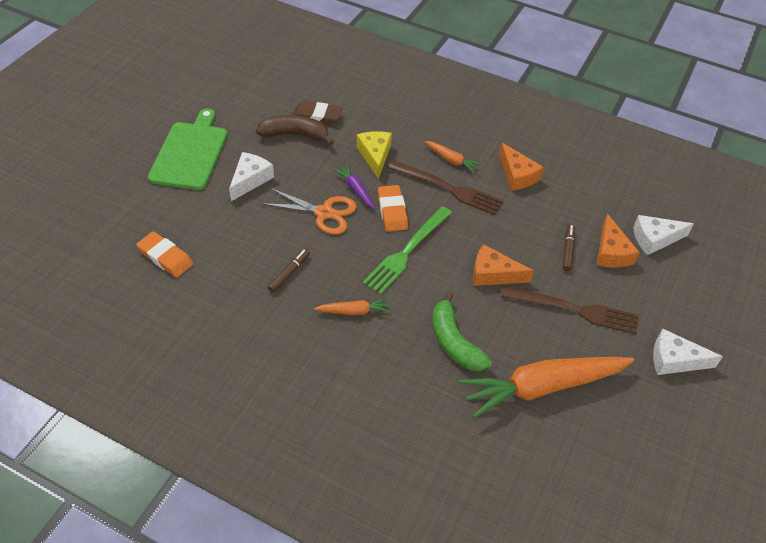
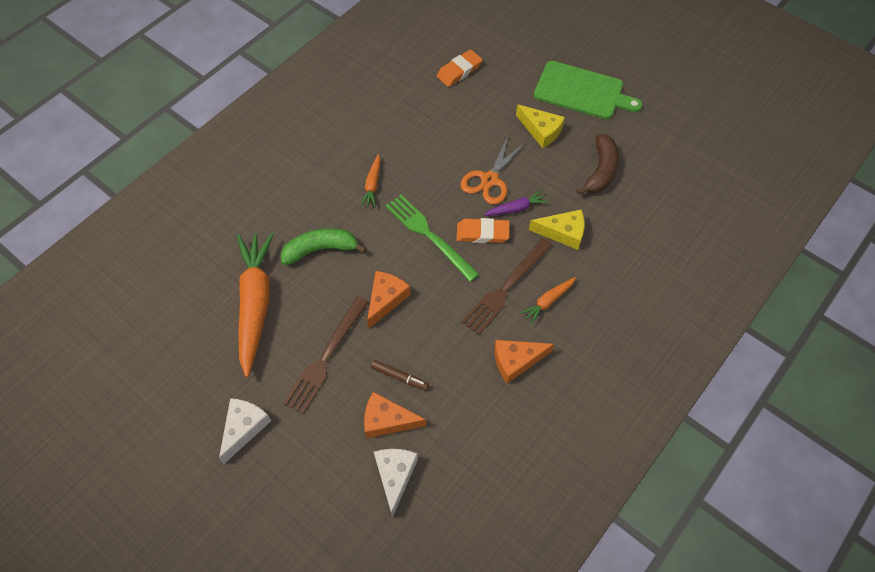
camera: 105 degrees right, 10 degrees up
white cheese [229,152,274,201] -> yellow cheese [516,104,565,148]
brown marker [268,249,310,293] -> none
brown eraser [293,101,342,125] -> none

